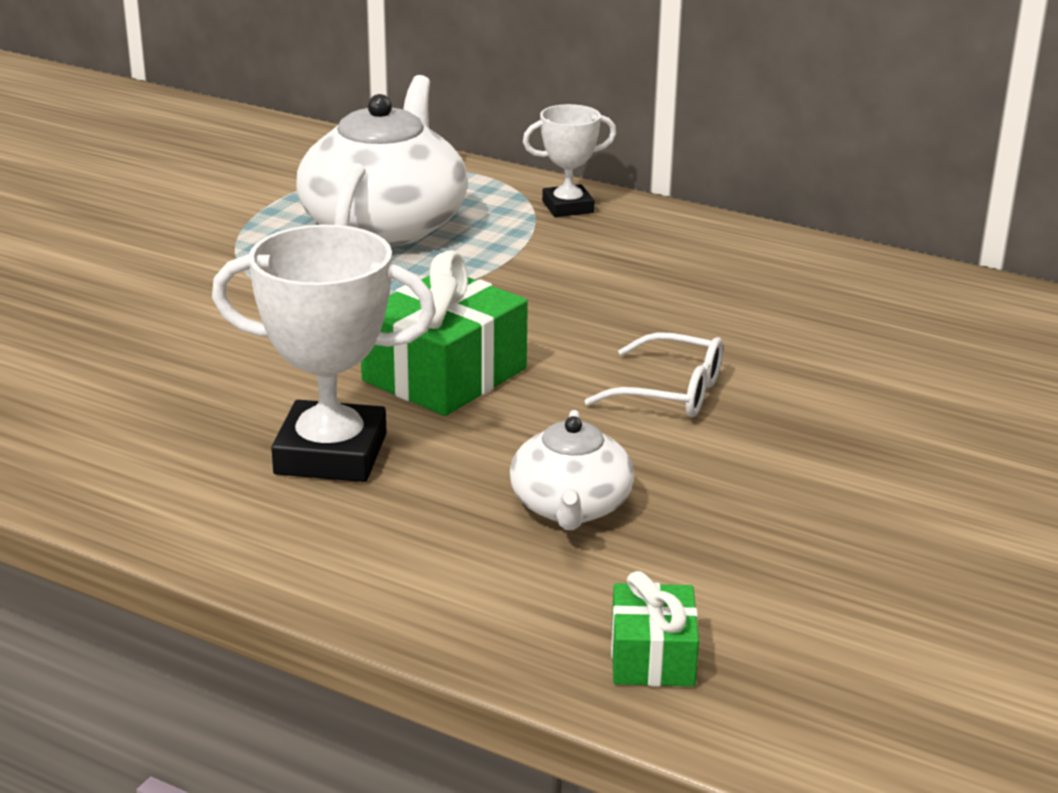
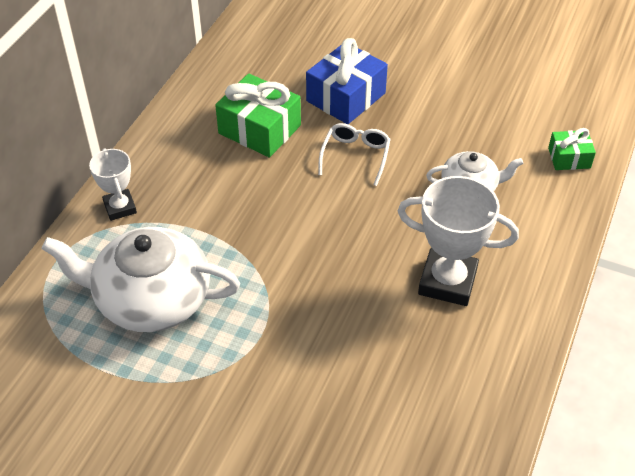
camera: 95 degrees left, 20 degrees up
white trophy [212,225,436,482] -> white trophy turned 75 degrees counterclockwise [398,176,519,306]
green gift [361,250,528,416] -> green gift moved to [215,73,301,157]
none -> blue gift [306,38,388,124]

